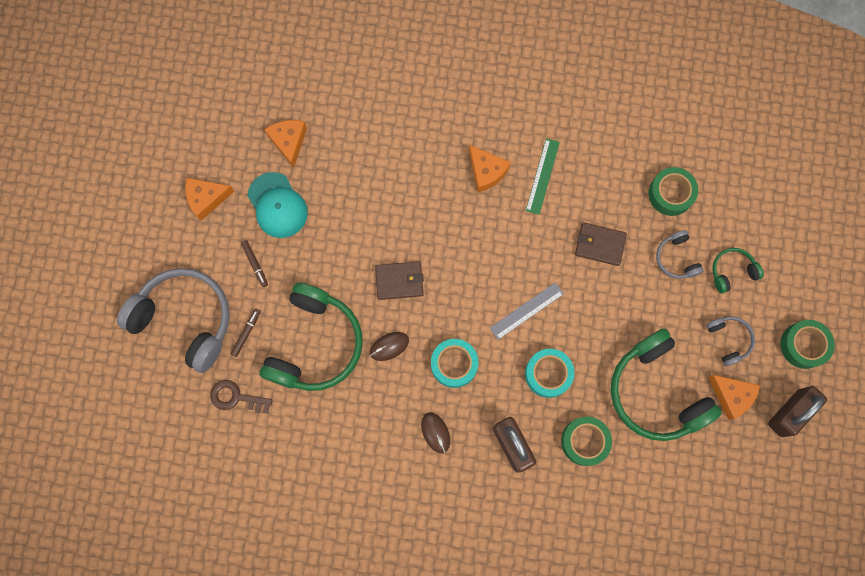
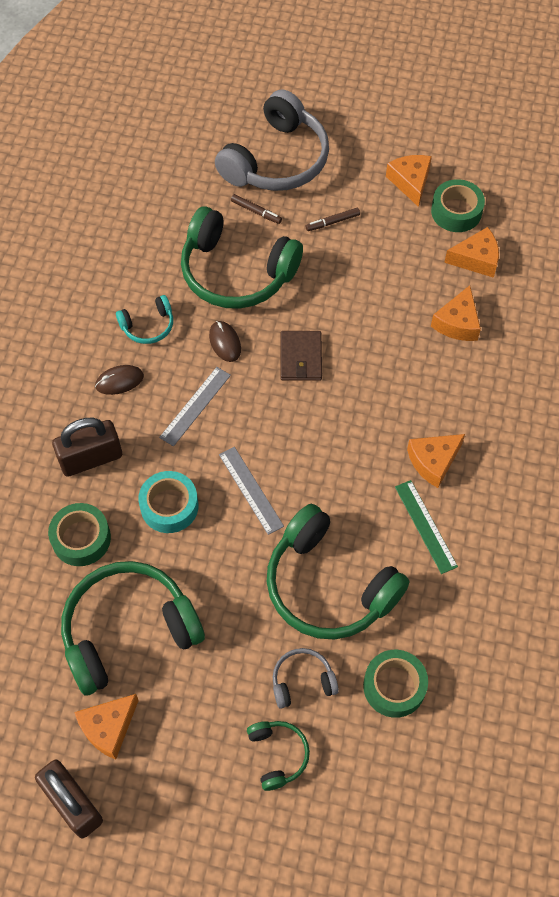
camera: 95 degrees right, 15 degrees down
brown key [210,380,273,413] -> none
turquoise cap [248,172,308,238] -> none
turquoise tape [431,339,478,388] -> grey ruler [159,367,231,446]
green ruler [526,138,560,215] -> green ruler turned 45 degrees clockwise [395,480,458,574]
brown wallet [575,222,627,266] -> green headphones [267,504,409,640]
grey headphones [706,316,755,366] -> none
green tape [780,320,835,369] -> green tape moved to [431,179,485,232]
none -> turquoise headphones [116,295,173,344]
none -> orange cheese [431,285,481,341]

